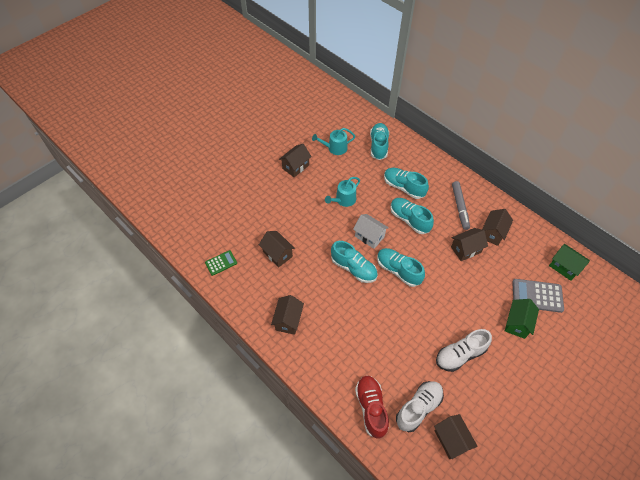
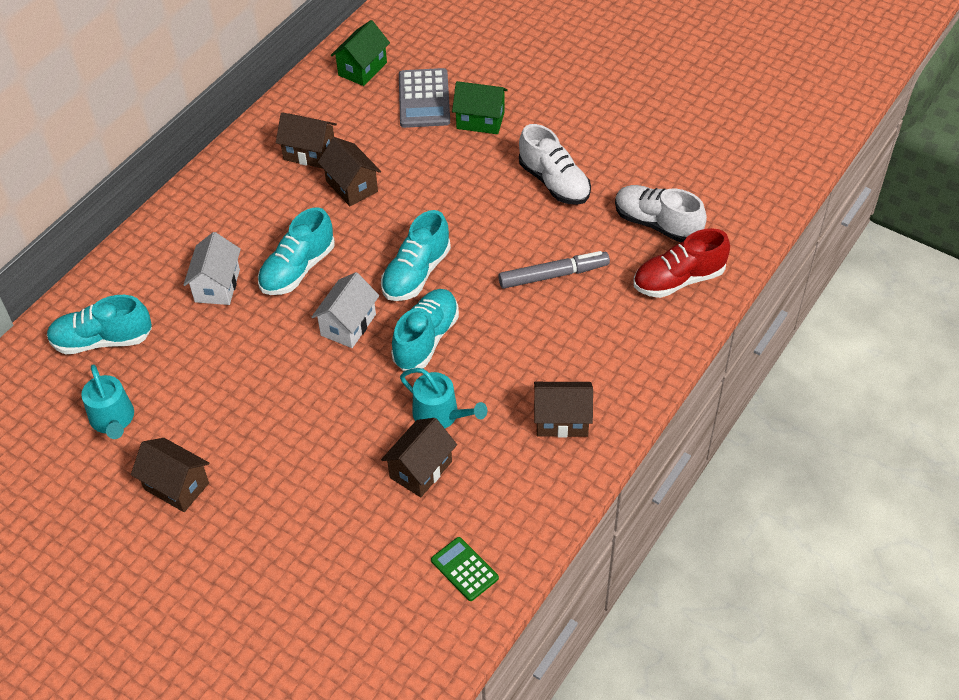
camera: 100 degrees left, 5 degrees down
turquoise watering can [325,177,360,207] -> turquoise watering can moved to [400,368,487,428]
turquoise shoe [384,168,429,199] -> white house [183,232,241,305]
brown house [434,414,478,459] -> none
grey marker [452,181,470,230] -> grey marker moved to [498,251,610,289]

